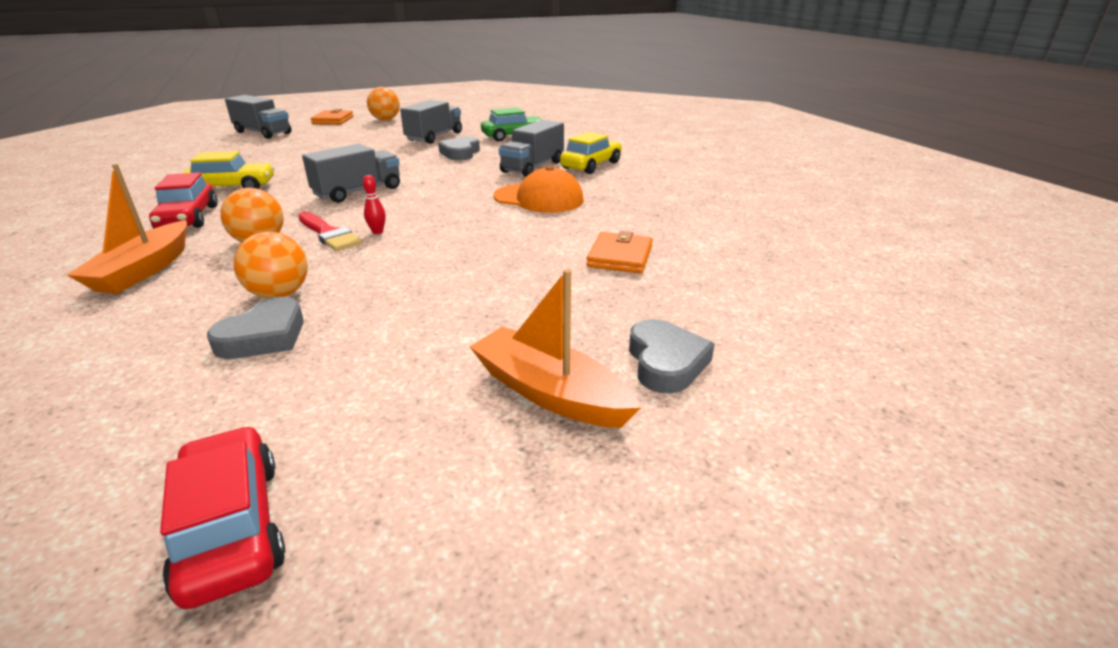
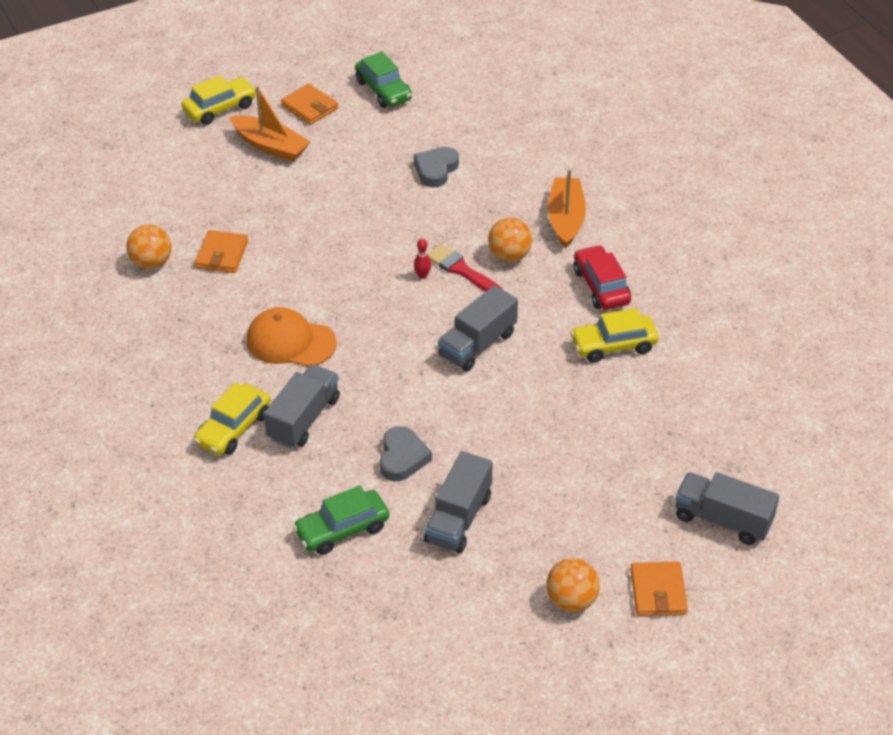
camera: 175 degrees right, 15 degrees up
red car [160,426,285,609] -> green car [355,52,412,108]
orange ball [234,232,308,299] -> orange ball moved to [126,224,171,269]
grey heart [629,319,715,394] -> none
none -> yellow car [182,75,256,125]
none -> orange wallet [281,83,338,125]

